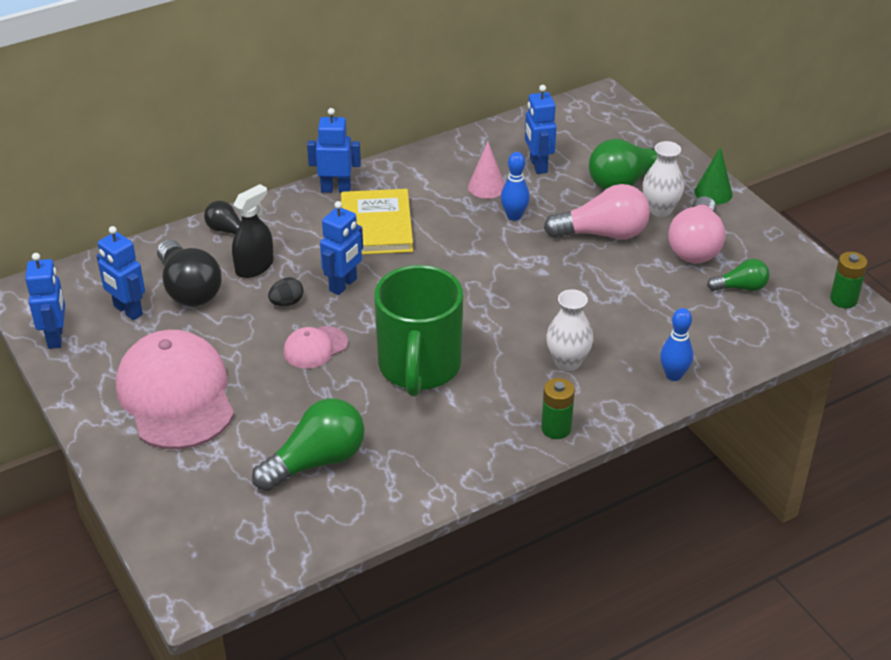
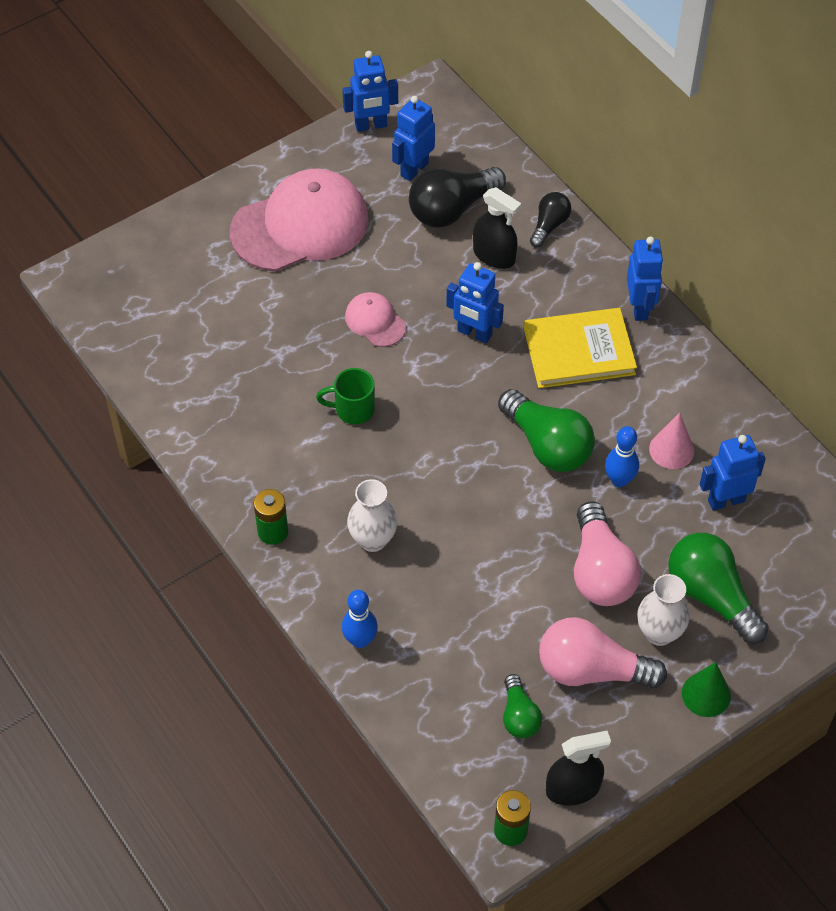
camera: 85 degrees right, 15 degrees up
green light bulb [252,398,364,491] -> green light bulb moved to [498,389,595,472]
black egg [268,277,303,306] -> none
green mug [374,265,463,396] -> green mug [316,368,375,424], size x0.46
none -> black spray bottle [546,731,611,806]

